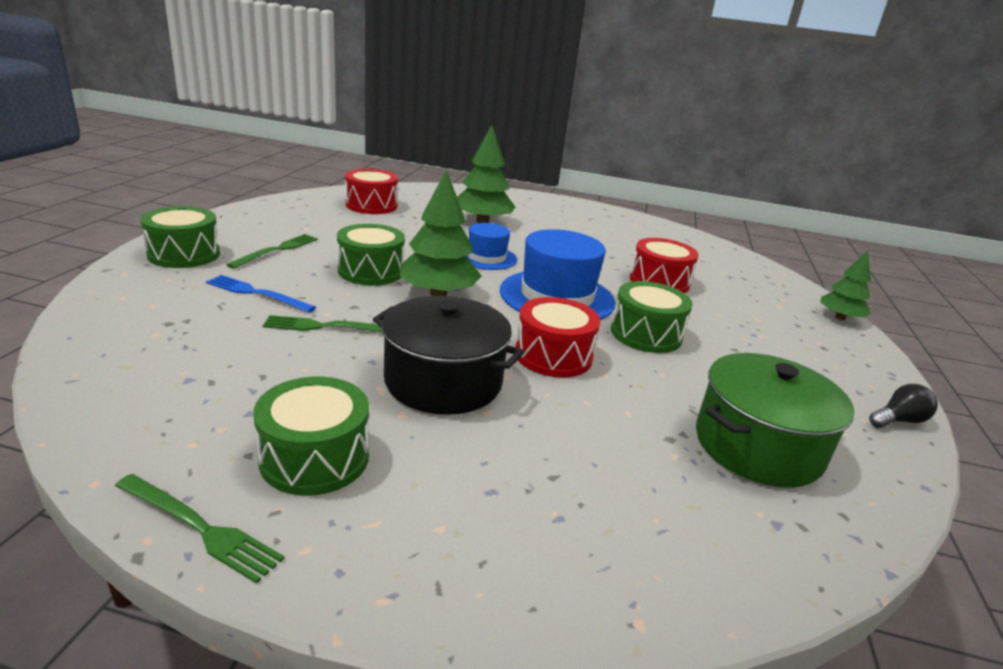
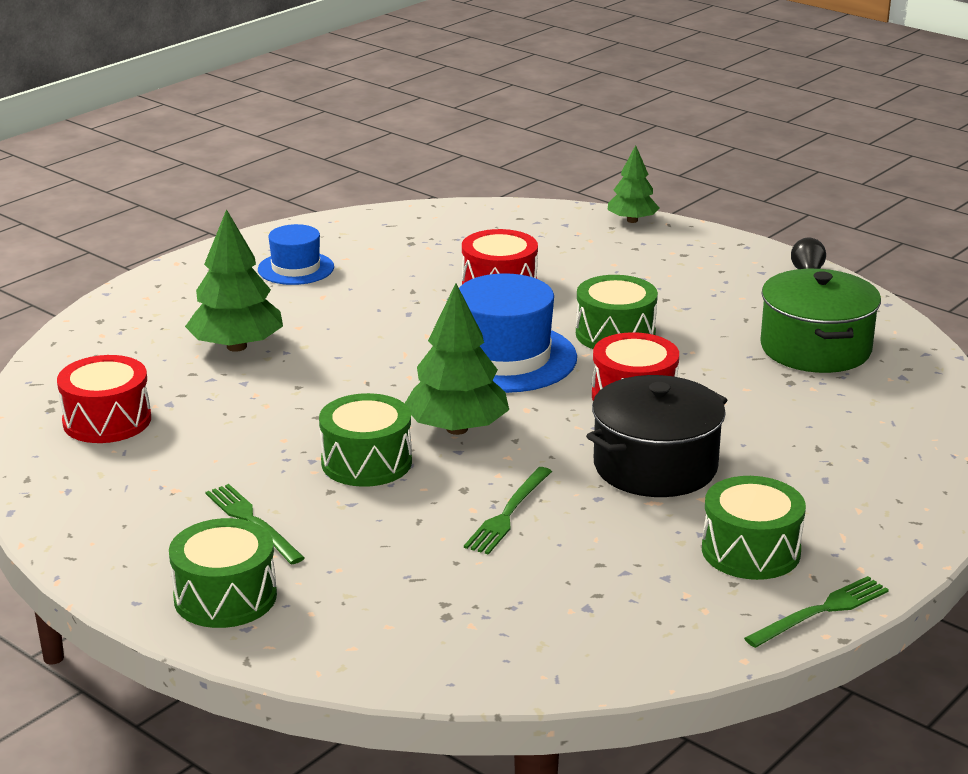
camera: 60 degrees left, 0 degrees up
blue fork [206,275,316,313] -> none
blue hat [466,223,517,270] -> blue hat moved to [258,224,334,285]

